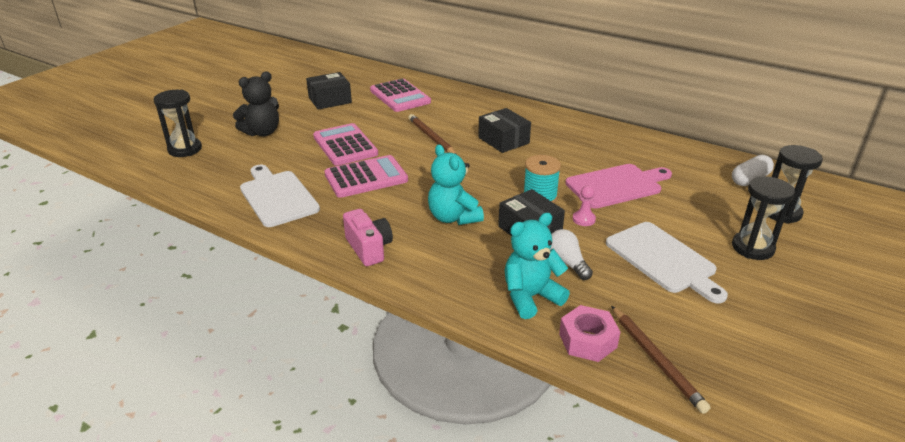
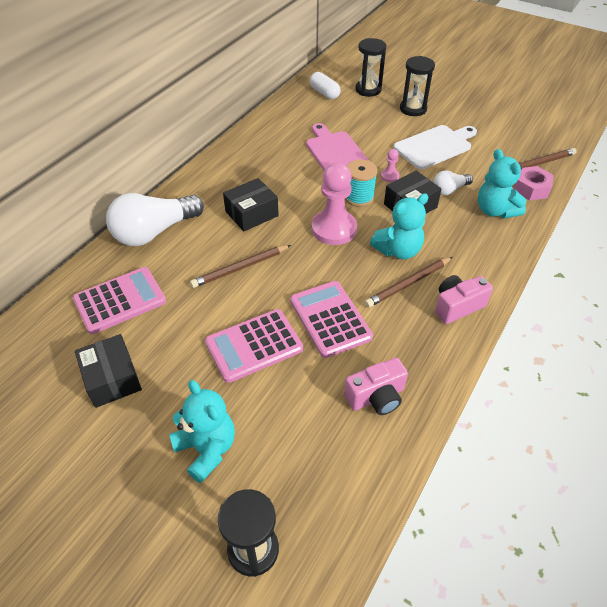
camera: 90 degrees left, 15 degrees up
black teddy bear [233,72,279,136] -> turquoise teddy bear [169,380,235,483]
white cutting board [240,165,320,227] -> pink camera [344,358,408,415]
none -> white light bulb [106,193,204,246]
none -> pink pawn [312,162,357,245]
none -> brown pencil [365,257,453,308]

